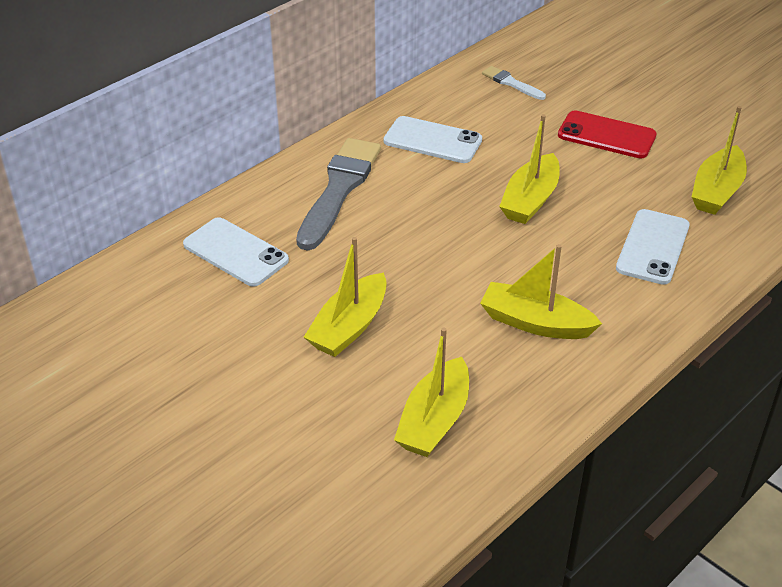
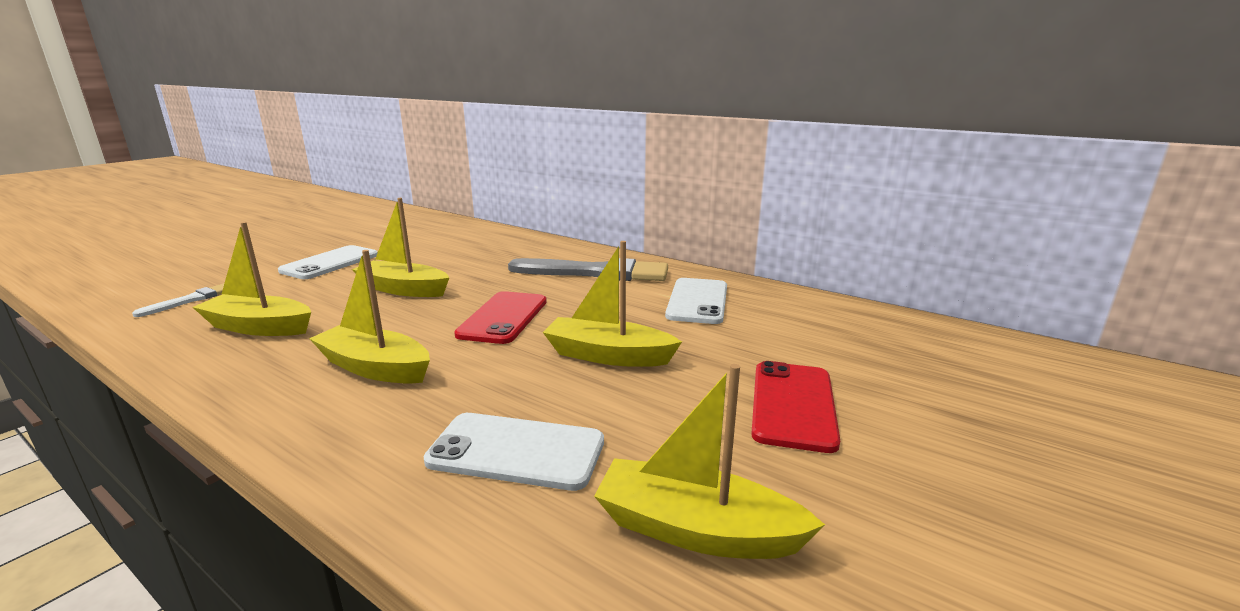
camera: 80 degrees right, 20 degrees down
white phone [183,217,289,287] -> white phone moved to [278,245,378,279]
yellow boat [480,244,602,339] -> yellow boat turned 75 degrees counterclockwise [309,250,430,384]
white brush [482,66,546,100] -> white brush moved to [132,283,224,317]
none -> red phone [454,291,547,344]

